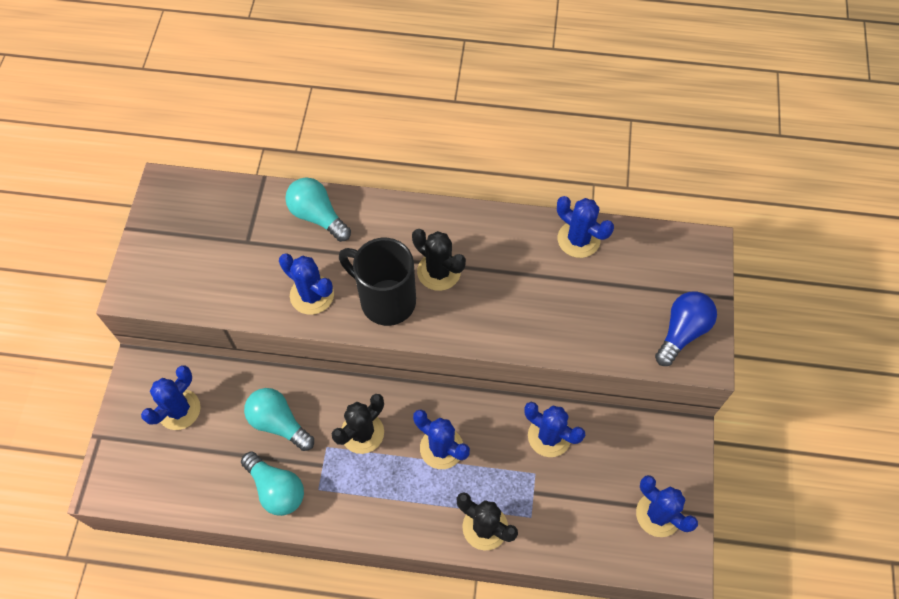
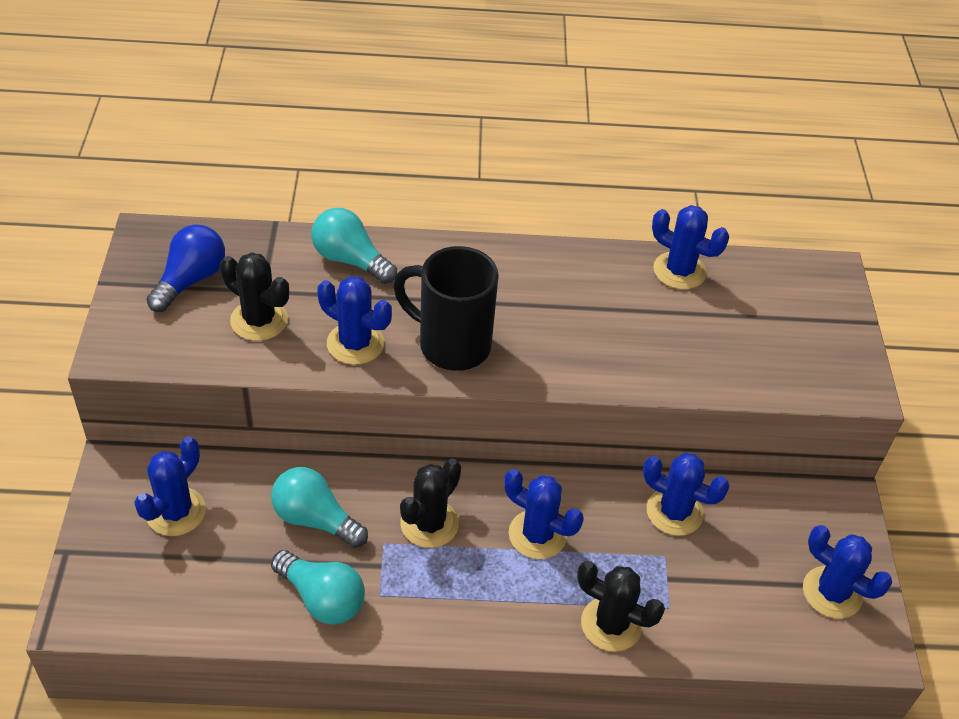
camera: 10 degrees left, 15 degrees down
black cactus [412,229,466,291] -> black cactus moved to [220,252,289,341]
blue light bulb [655,291,717,366] -> blue light bulb moved to [146,225,225,312]

